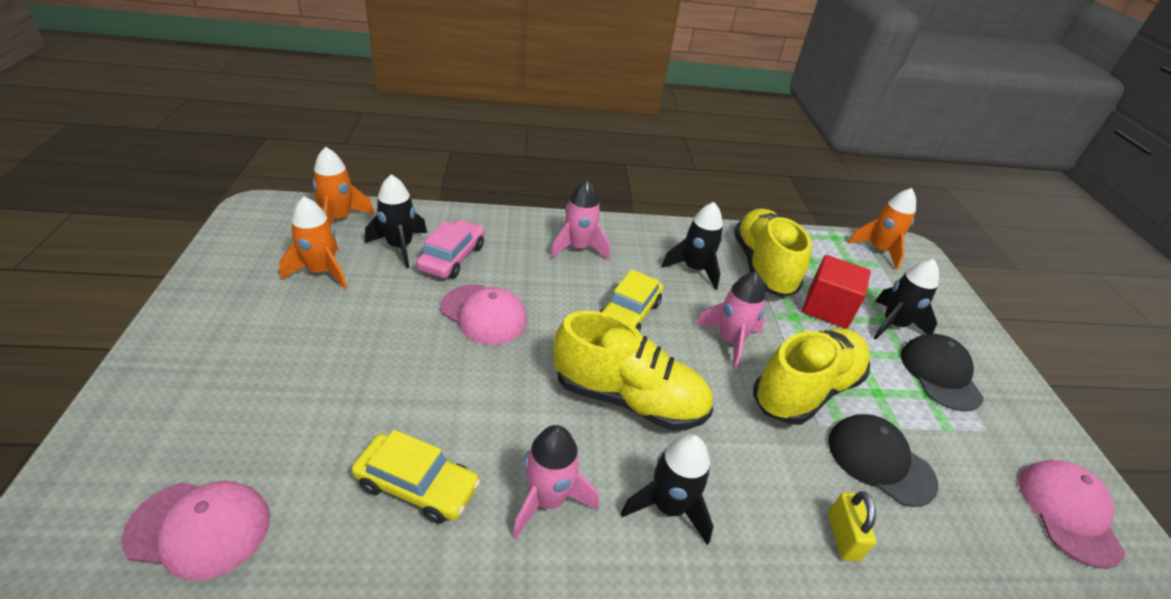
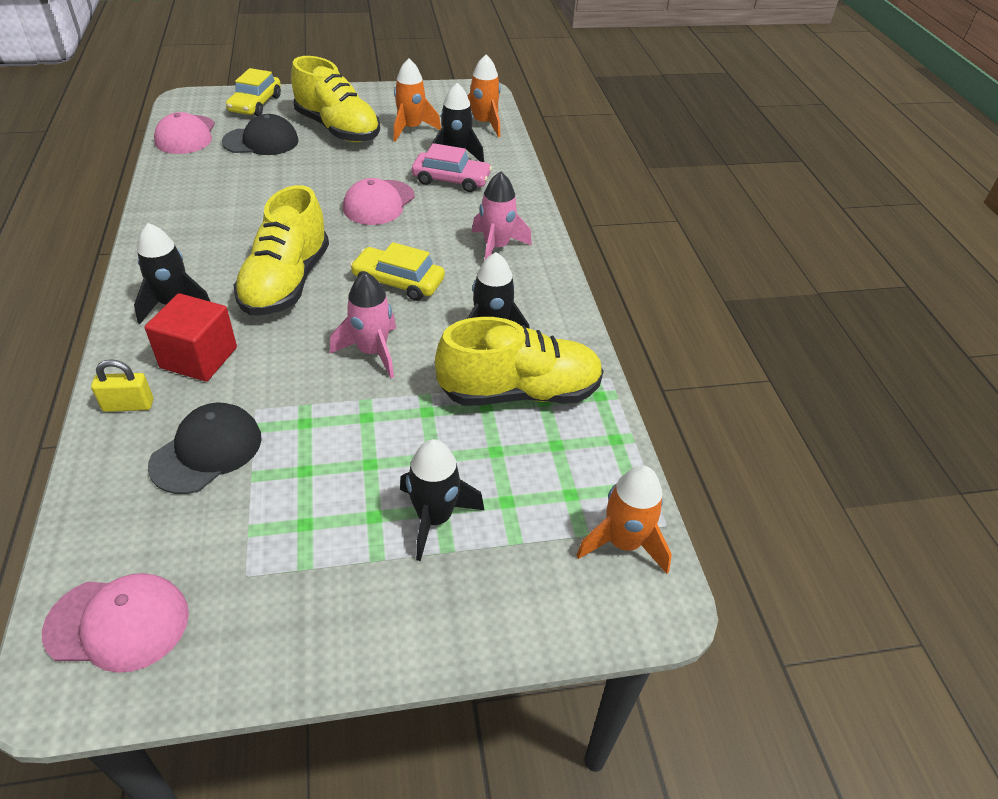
camera: 85 degrees right, 5 degrees up
yellow car [352,430,480,524] -> yellow car moved to [226,68,281,116]
pink rocket [513,425,599,538] -> none
yellow shoe [753,328,870,425] -> yellow shoe moved to [291,56,380,142]
red cube [802,255,871,329] -> red cube moved to [145,293,237,381]
black cap [901,334,984,412] -> black cap moved to [222,114,299,155]

